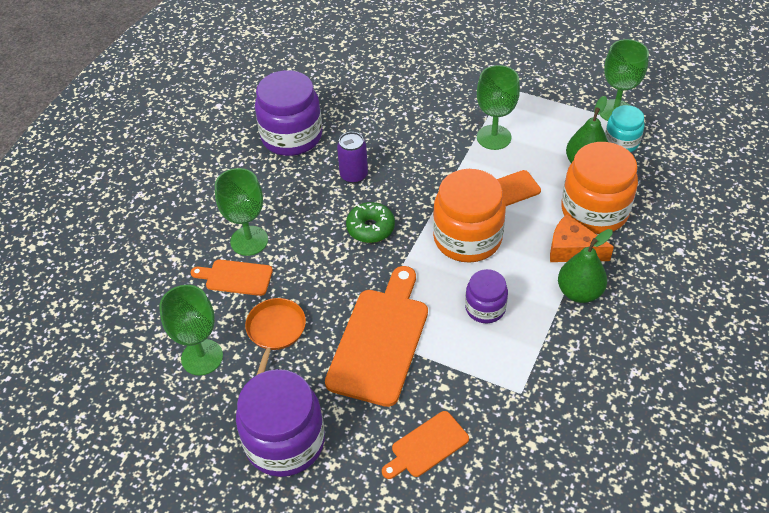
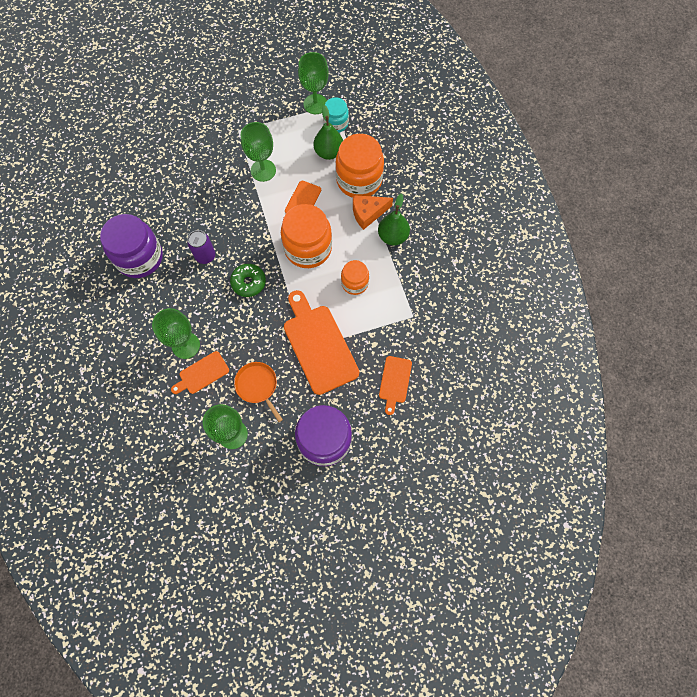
camera: 45 degrees left, 20 degrees up
purple jar [465,269,508,323] -> orange jar [341,260,369,295]

